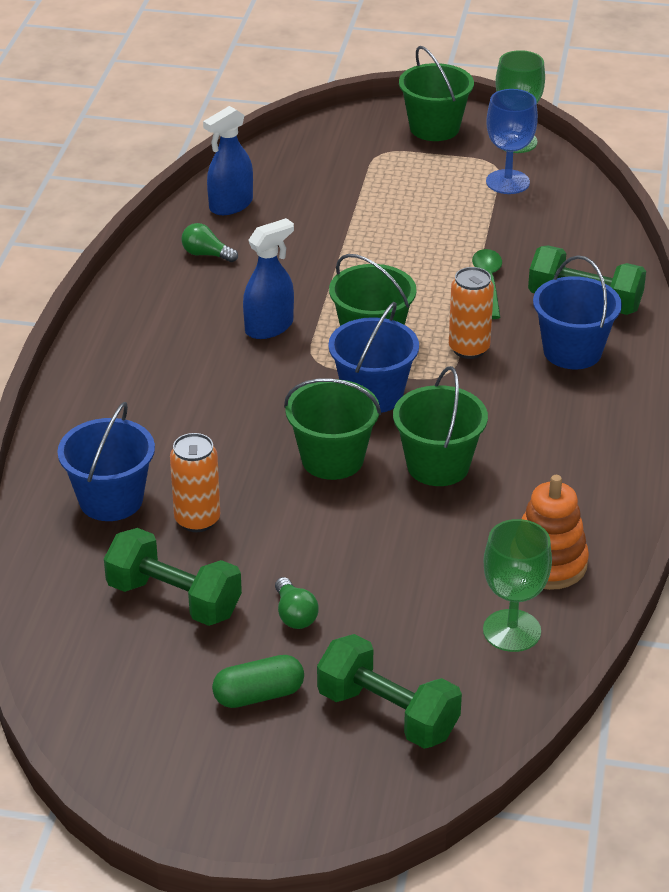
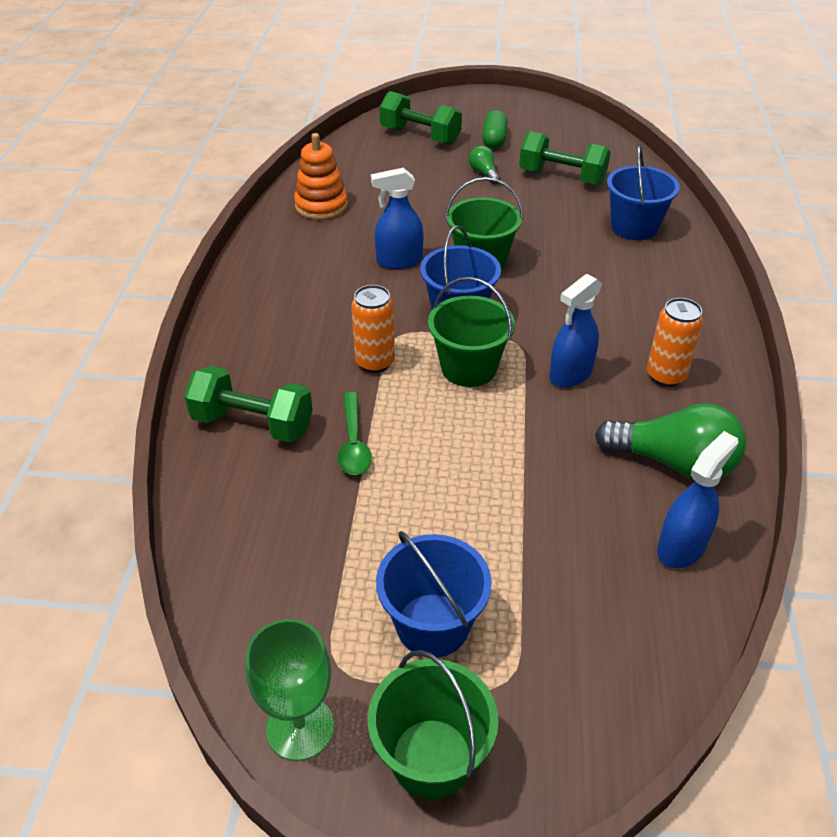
camera: 175 degrees right, 5 degrees up
orange can [170,433,220,532] -> orange can moved to [647,298,703,387]
green light bulb [181,223,238,262] -> green light bulb [595,403,746,479], size x2.05
green capsule [212,655,304,708] -> green capsule turned 60 degrees counterclockwise [482,110,507,149]
green bucket [393,366,488,486] -> blue spray bottle [371,168,423,269]
green goblet [483,519,552,652] -> none
blue goblet [486,89,538,194] -> none
blue bucket [533,255,622,369] -> blue bucket moved to [376,531,492,658]

